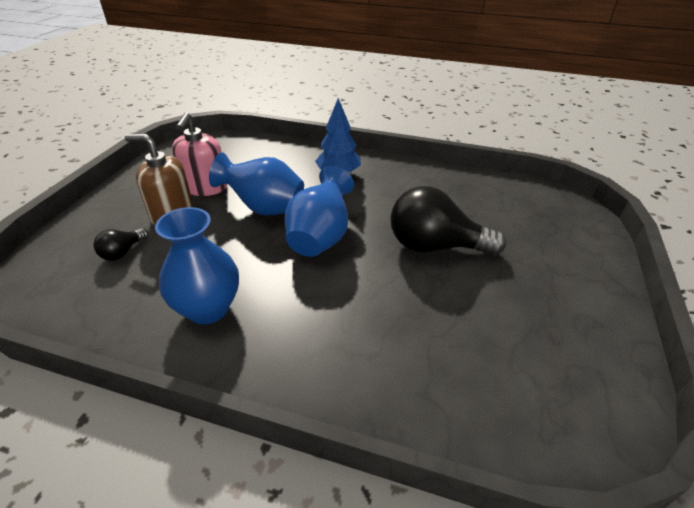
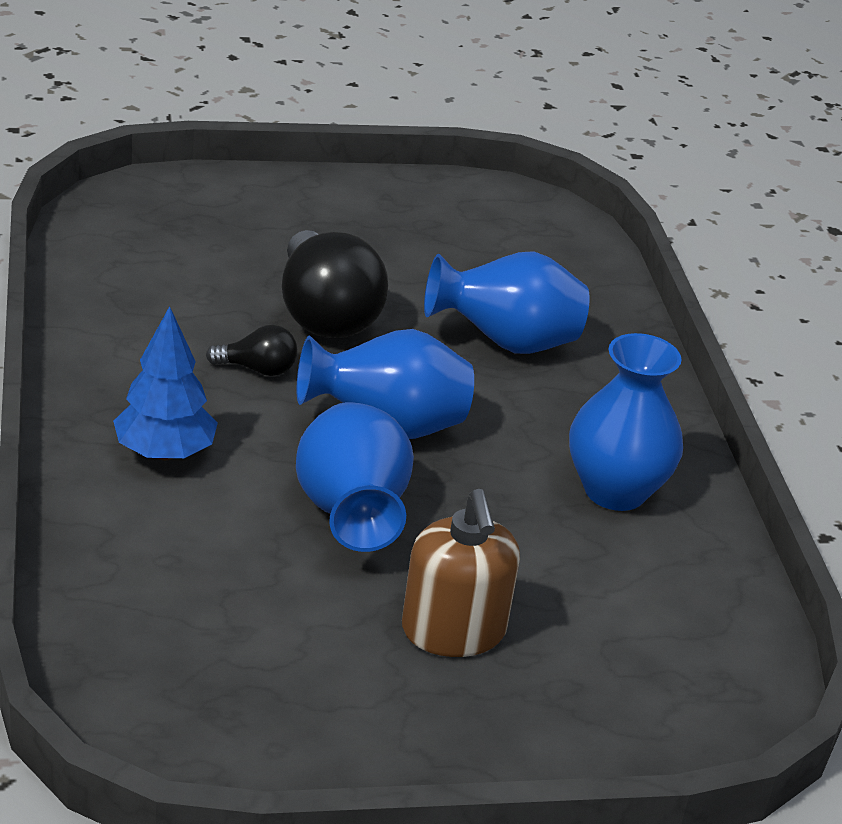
camera: 120 degrees left, 5 degrees down
black light bulb [93,228,148,261] -> black light bulb moved to [206,325,298,376]
pink soap dispenser [172,112,227,196] -> none
none -> blue vase [424,251,590,354]

